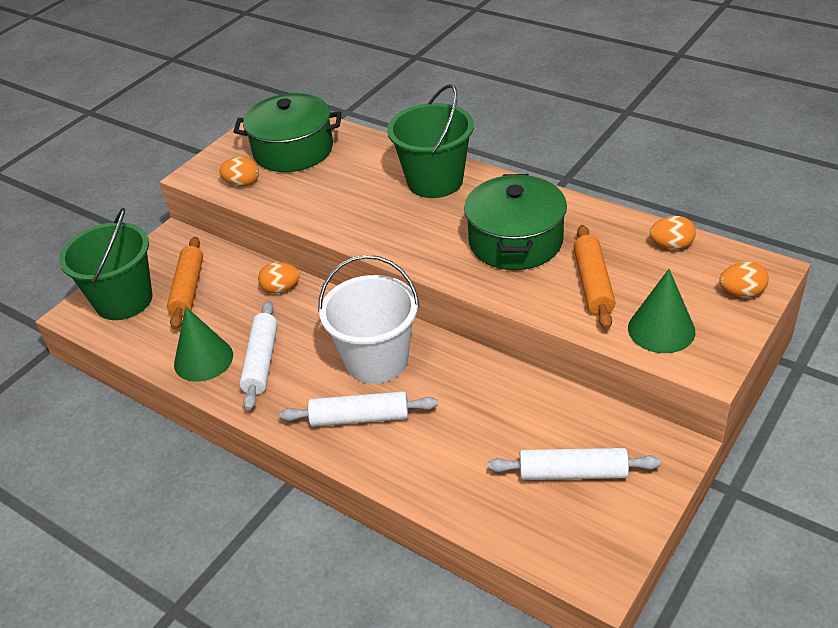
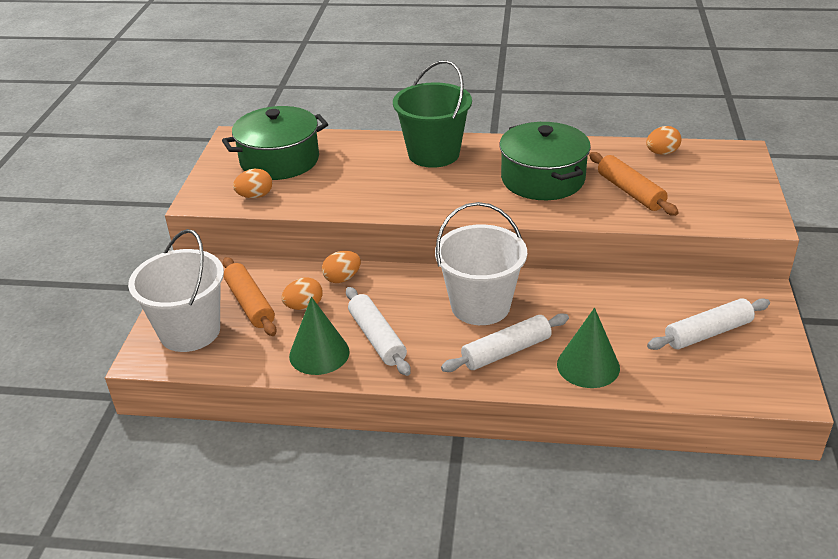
camera: 30 degrees left, 5 degrees down
green bucket [59,208,153,320] -> white bucket [128,229,224,352]
green cone [628,269,695,353] -> green cone moved to [557,308,620,388]
orange egg [719,262,769,298] -> orange egg moved to [281,277,323,310]

